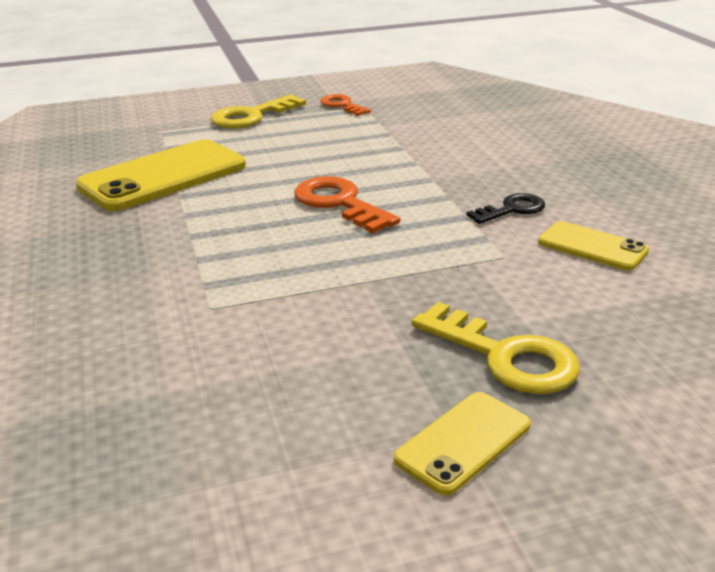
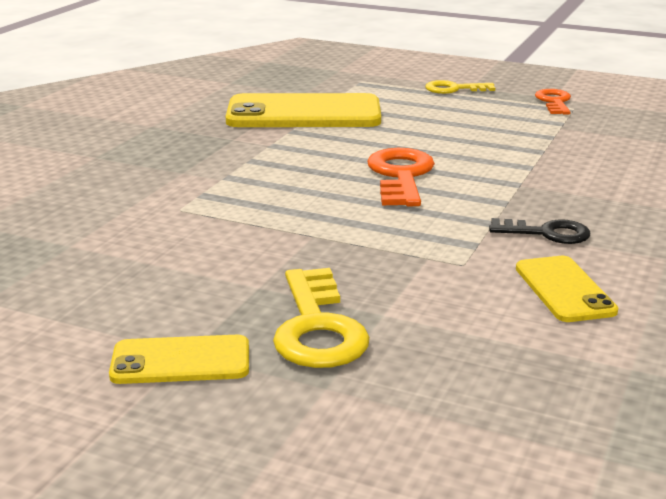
camera: 40 degrees right, 5 degrees down
yellow key [210,94,306,129] -> yellow key [425,80,495,94], size x0.63

